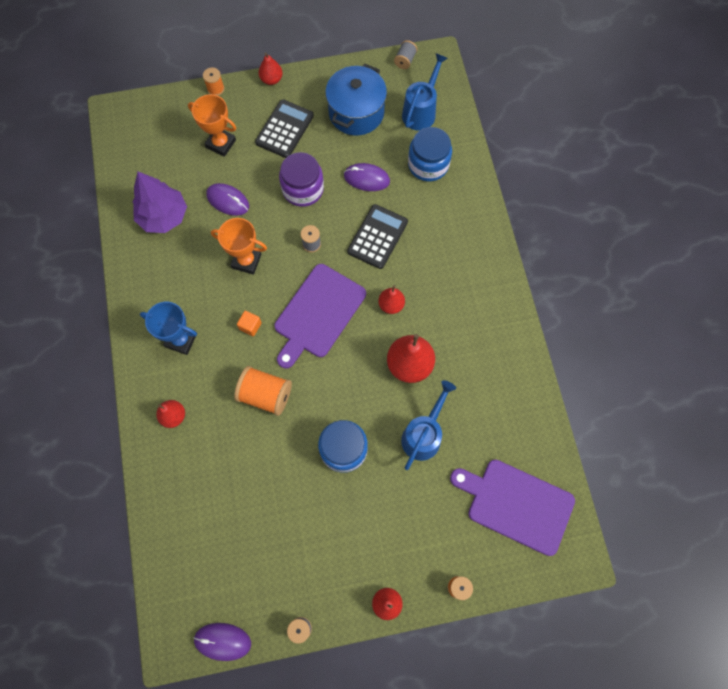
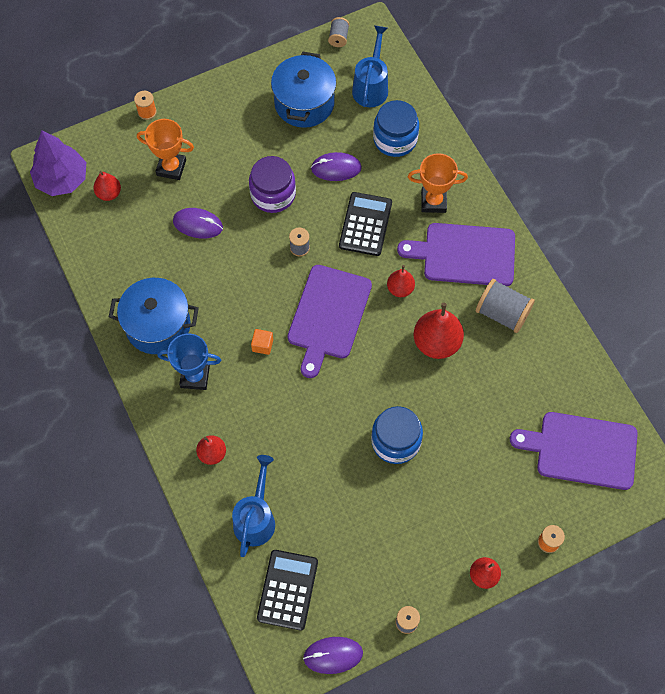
camera: 15 degrees left, 5 degrees down
purple tree [133,171,187,233] -> purple tree moved to [30,130,86,196]
orange trophy [211,218,267,275] -> orange trophy moved to [408,153,468,213]
orange spool [234,366,292,416] -> none
black calculator [255,99,314,158] -> black calculator moved to [257,550,318,631]
red pear [259,53,283,85] -> red pear moved to [93,171,121,201]
blue watering can [401,381,456,470] -> blue watering can moved to [232,455,275,557]
none -> blue pot [109,278,199,354]
none -> purple cutting board [397,223,515,286]
none -> grey spool [476,279,535,333]

